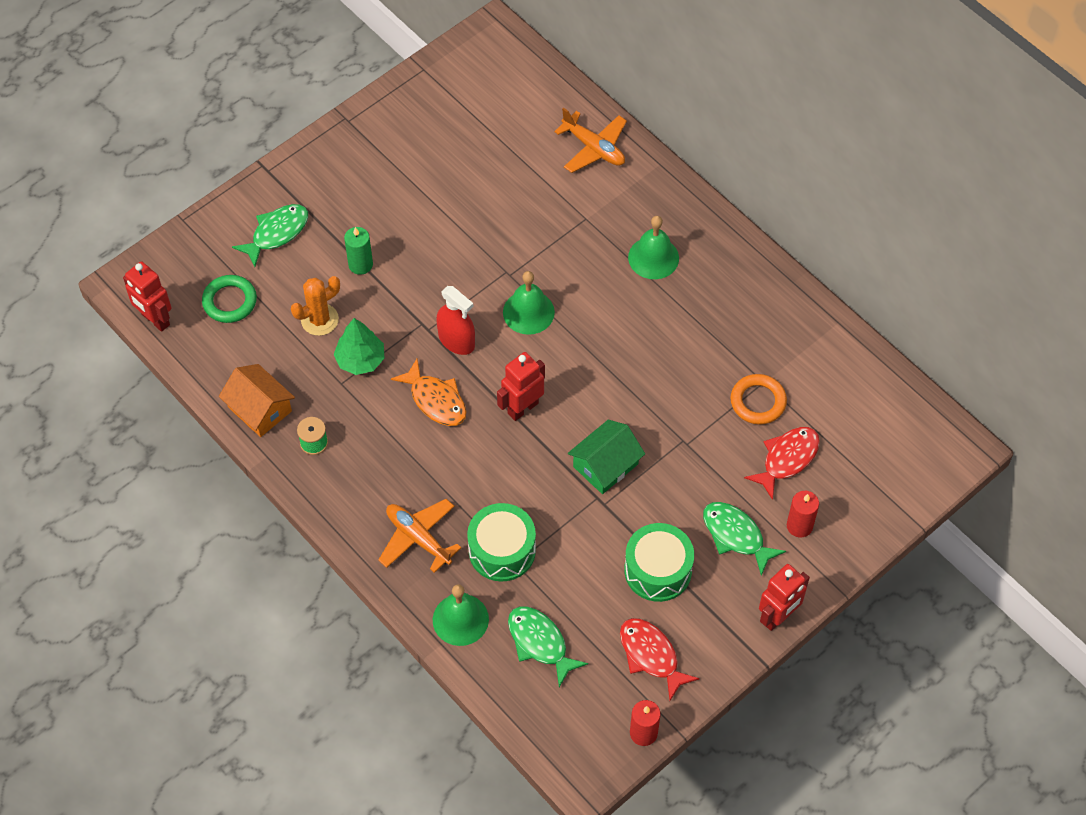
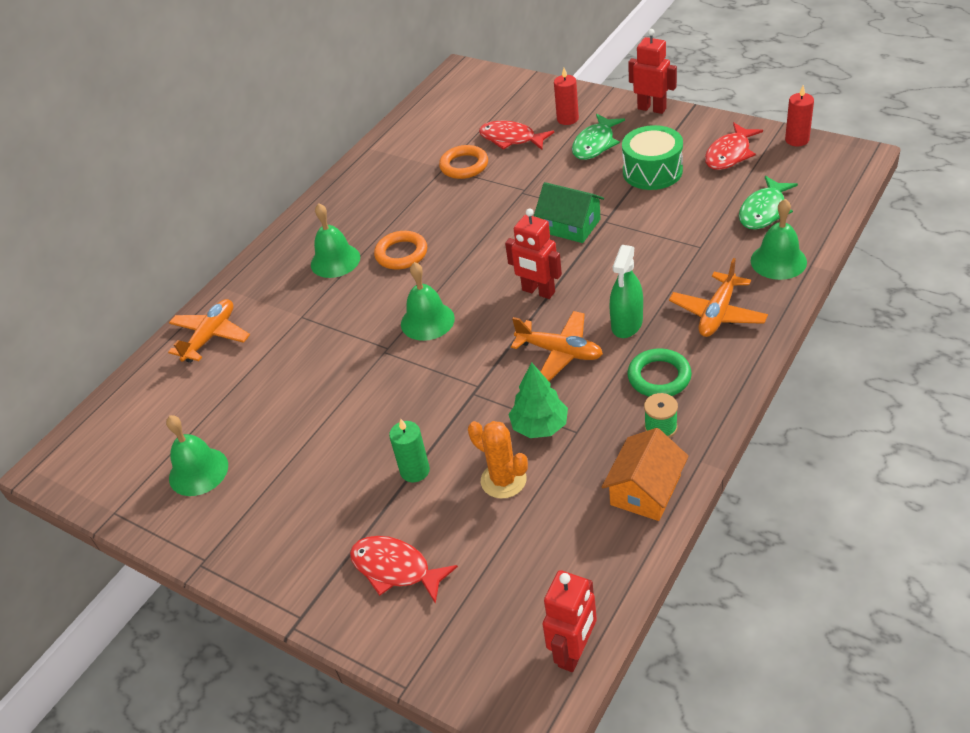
camera: 100 degrees left, 15 degrees down
green ring [202,275,257,323] -> green ring moved to [628,348,692,396]
green fish [232,204,308,267] -> red fish [350,536,458,604]
orange fish [391,359,467,426] -> orange plane [511,311,603,381]
red spray bottle [437,286,475,355] -> none
green drum [467,503,536,581] -> none
none -> green bell [166,415,228,496]
none -> orange ring [374,231,427,270]
none -> green spray bottle [609,245,643,338]

